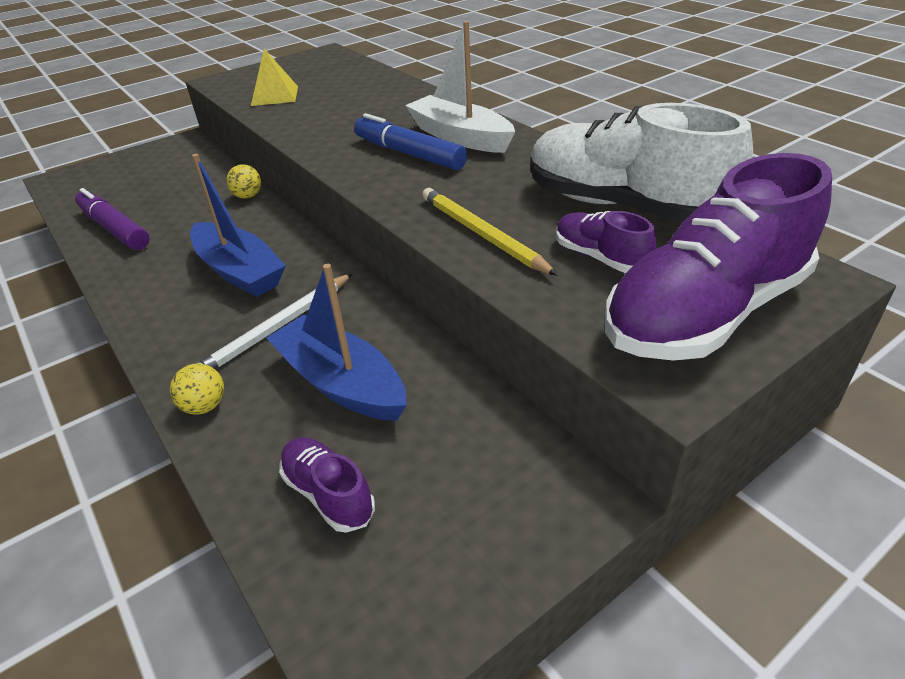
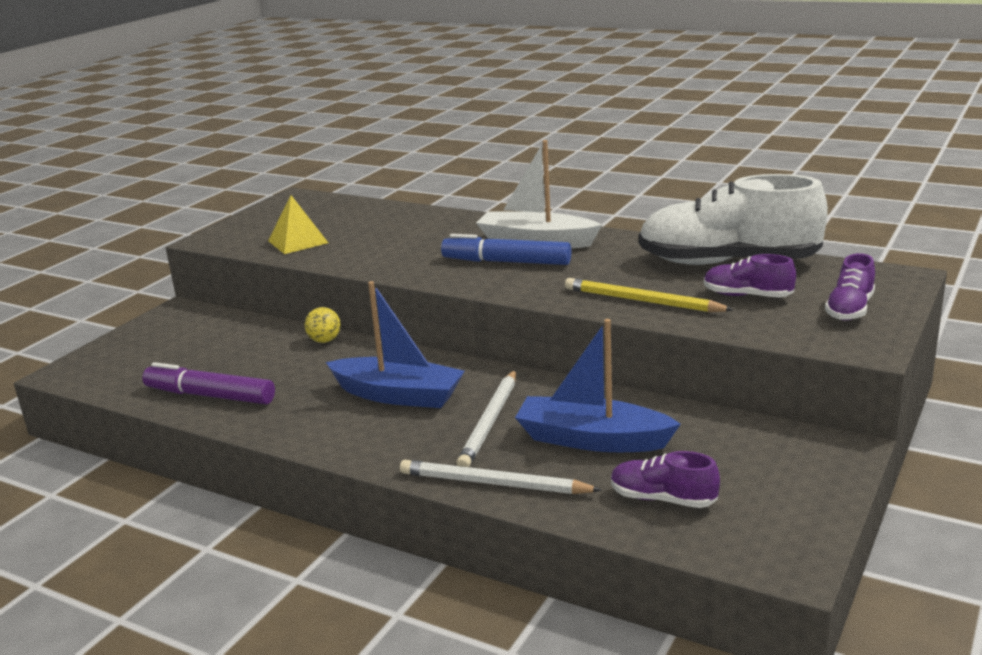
camera: 25 degrees left, 15 degrees down
yellow ball [170,364,224,415] -> white pencil [400,460,602,494]
purple shoe [605,153,832,361] -> purple shoe [825,253,875,321], size x0.47

